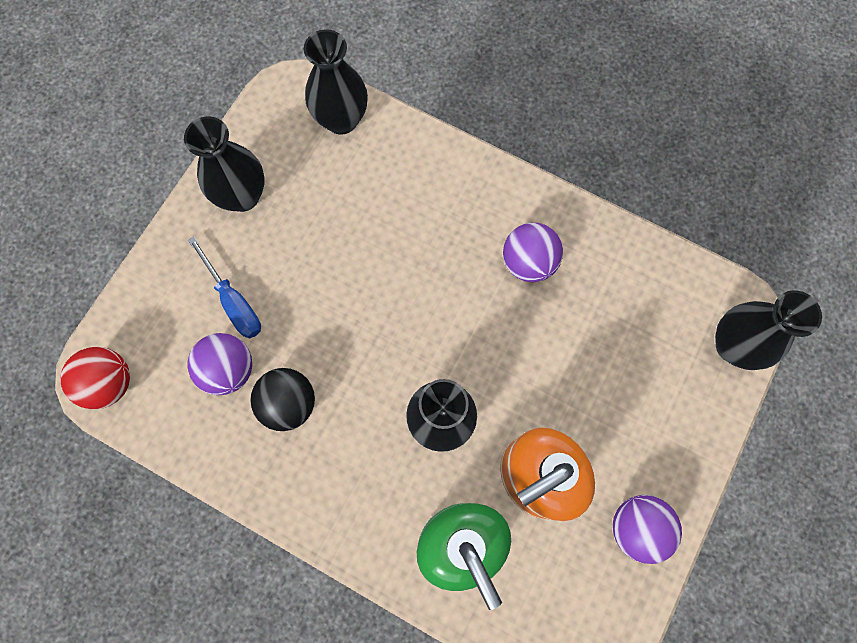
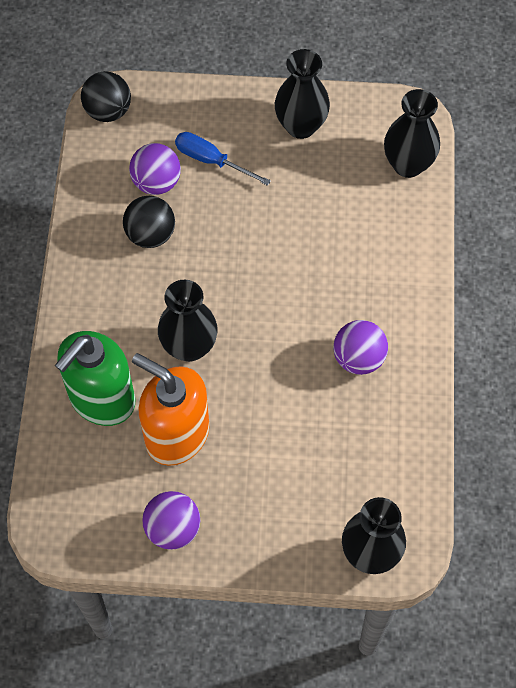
camera: 65 degrees right, 10 degrees down
red ball [61,347,130,409] -> black ball [81,71,131,122]
blue screwdriver [188,237,261,339] -> blue screwdriver turned 90 degrees clockwise [175,132,271,186]

